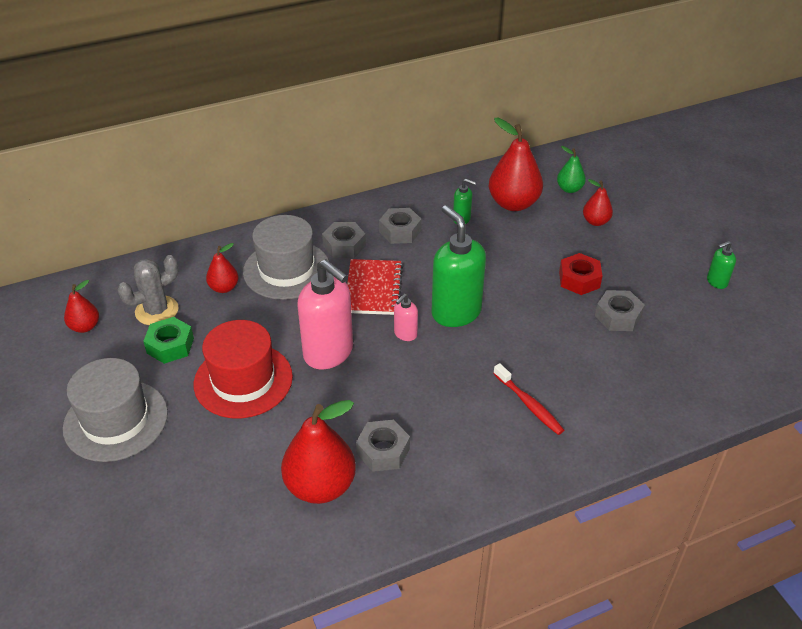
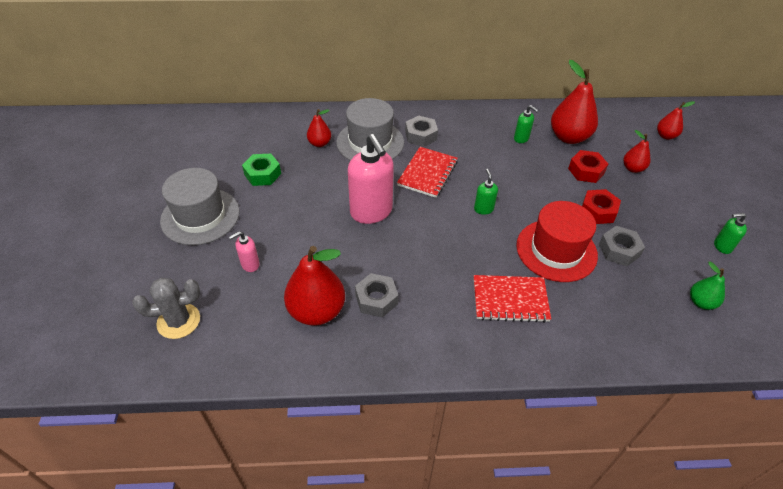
camera: 20 degrees right, 5 degrees up
red pear [64,280,99,333] -> red pear moved to [657,101,695,139]
grey cactus [117,255,179,325] -> grey cactus moved to [132,278,200,339]
red hat [194,320,293,419] -> red hat moved to [516,201,598,282]
grey nut [379,208,422,244] -> none
pink soap dispenser [394,294,418,341] -> pink soap dispenser moved to [229,231,260,272]
green soap dispenser [431,205,486,327] -> green soap dispenser [474,169,498,215], size x0.46
red toothbrush [493,363,564,435] -> red notebook [474,275,551,323]
green pear [557,146,586,193] -> green pear moved to [690,262,725,310]
none -> red nut [568,150,608,183]

